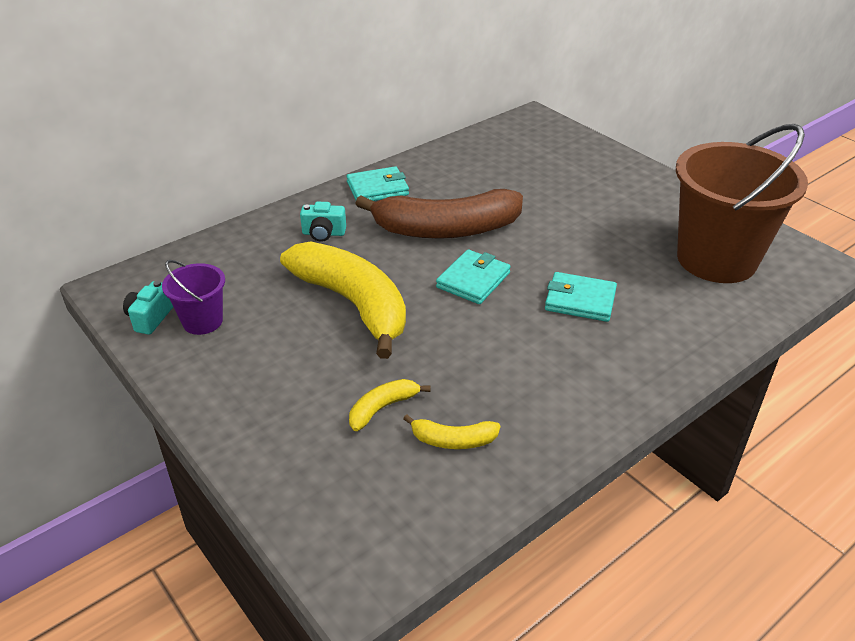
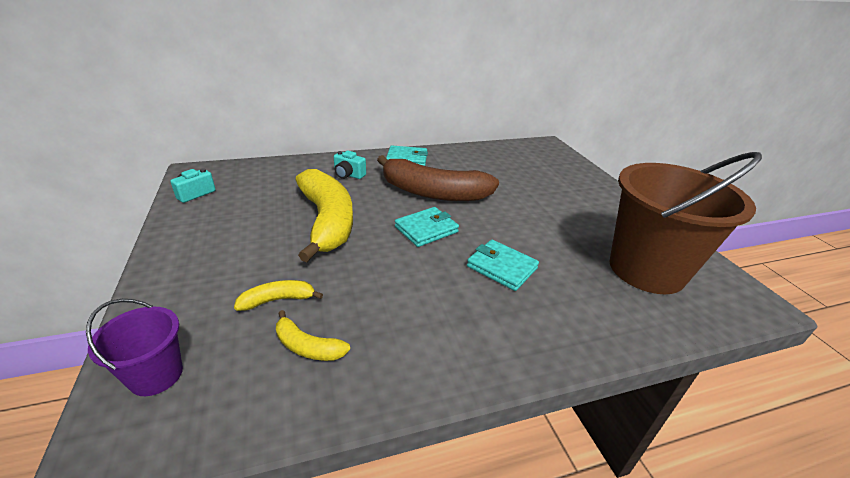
camera: 20 degrees right, 5 degrees down
purple bucket [162,260,225,335] -> purple bucket moved to [86,299,183,396]

